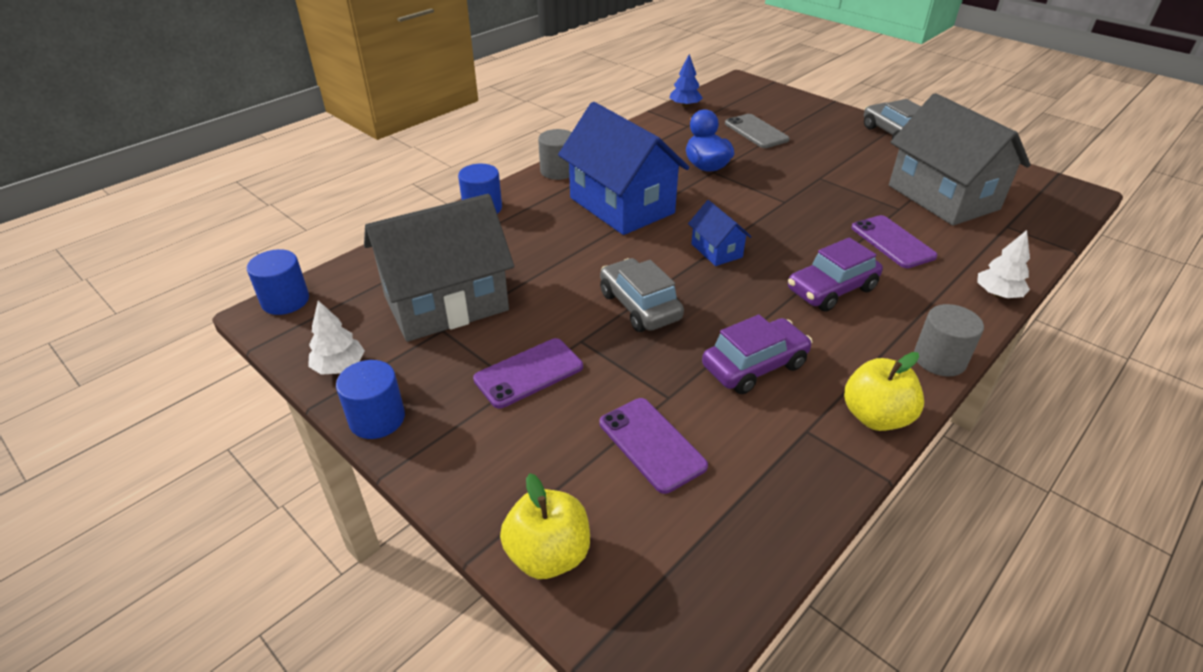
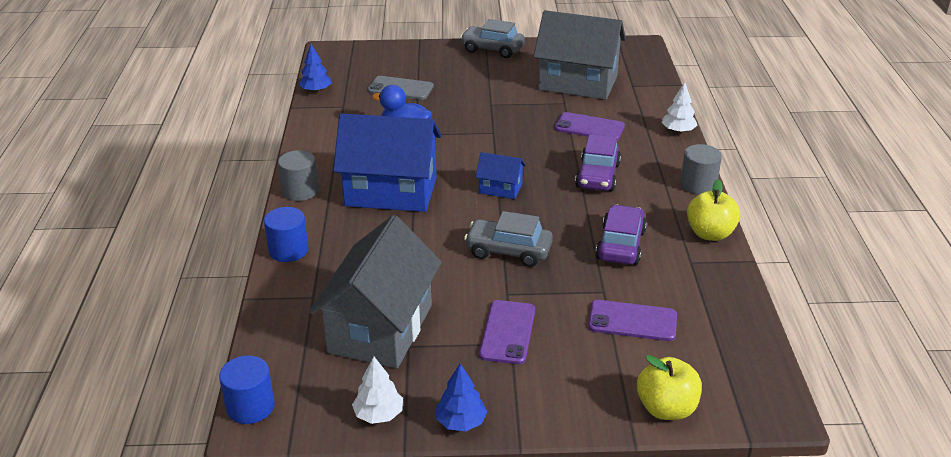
camera: 45 degrees left, 5 degrees down
blue cylinder [336,360,405,439] -> blue tree [436,364,487,431]

